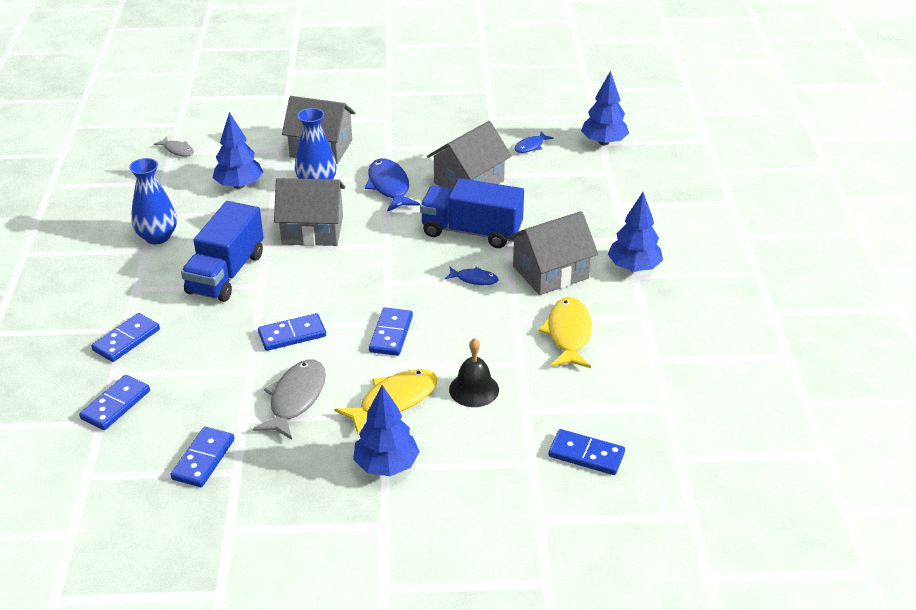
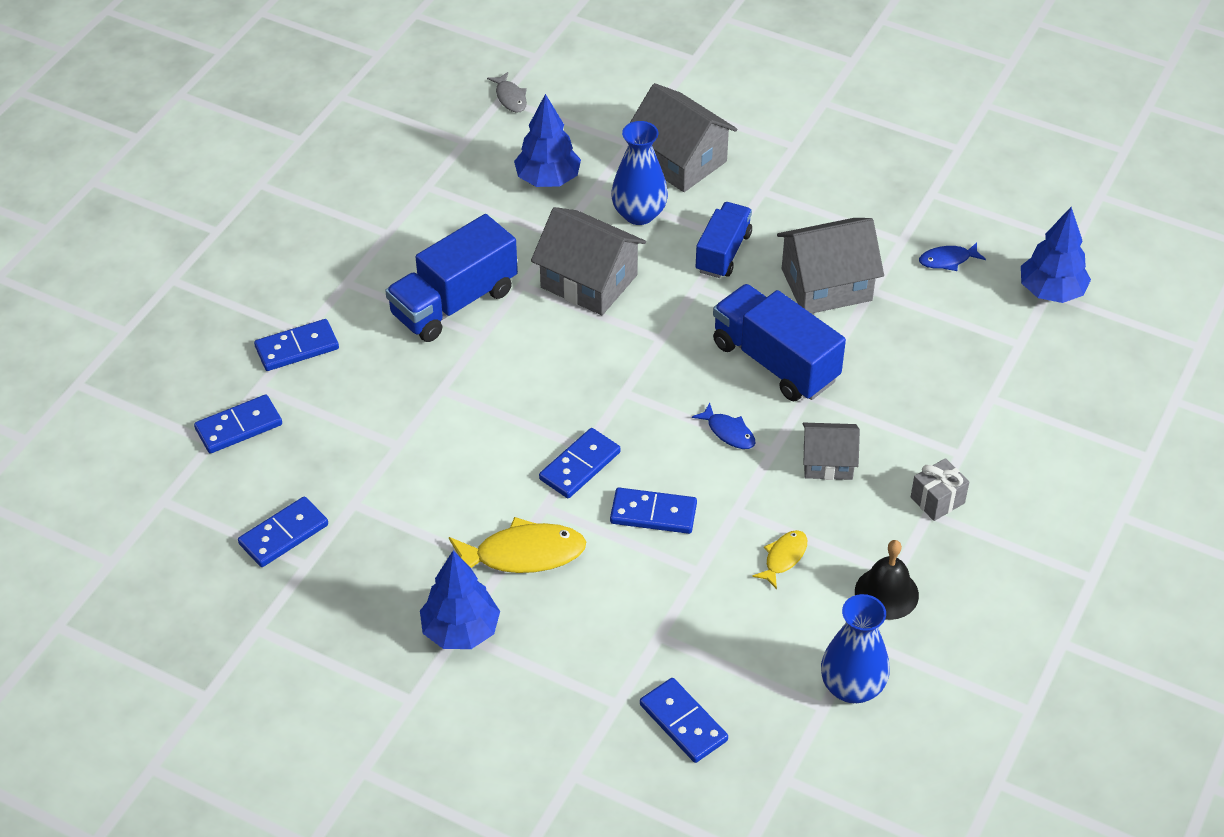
camera: 30 degrees right, 10 degrees up
blue vase [129,158,177,244] -> blue vase moved to [821,594,890,703]
grey fish [253,360,326,440] -> none
blue domino [258,313,326,351] -> blue domino moved to [610,488,697,534]
blue fish [365,159,420,212] -> blue truck [696,202,752,278]
black bell [449,338,499,407] -> black bell moved to [855,540,919,620]
grey house [507,211,598,295] -> grey house [802,423,860,480], size x0.61
yellow fish [538,297,592,368] -> yellow fish [752,530,807,589], size x0.55
blue tree [608,192,663,272] -> grey gift [911,458,969,521]

